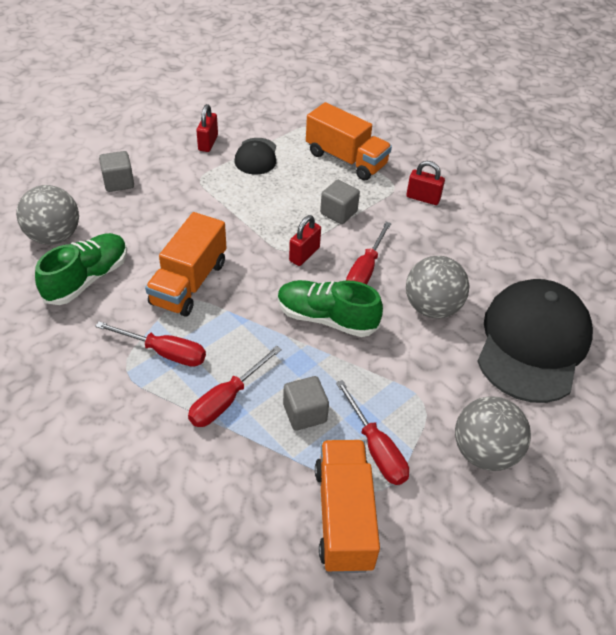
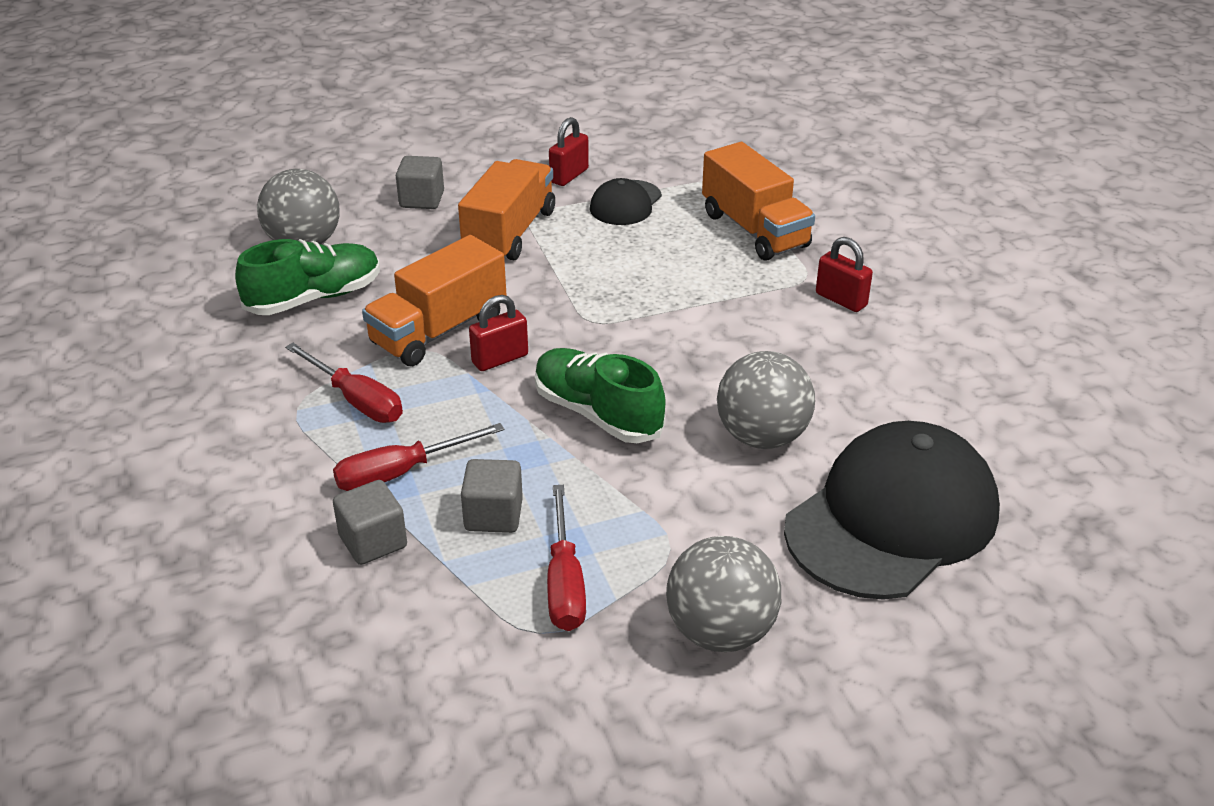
camera: 25 degrees right, 10 degrees down
red padlock [289,215,321,266] -> red padlock moved to [469,295,528,371]
orange truck [315,440,380,573] -> orange truck moved to [458,159,555,260]
grey cube [320,180,360,224] -> grey cube moved to [333,480,407,565]
red screwdriver [346,222,392,284] -> none

